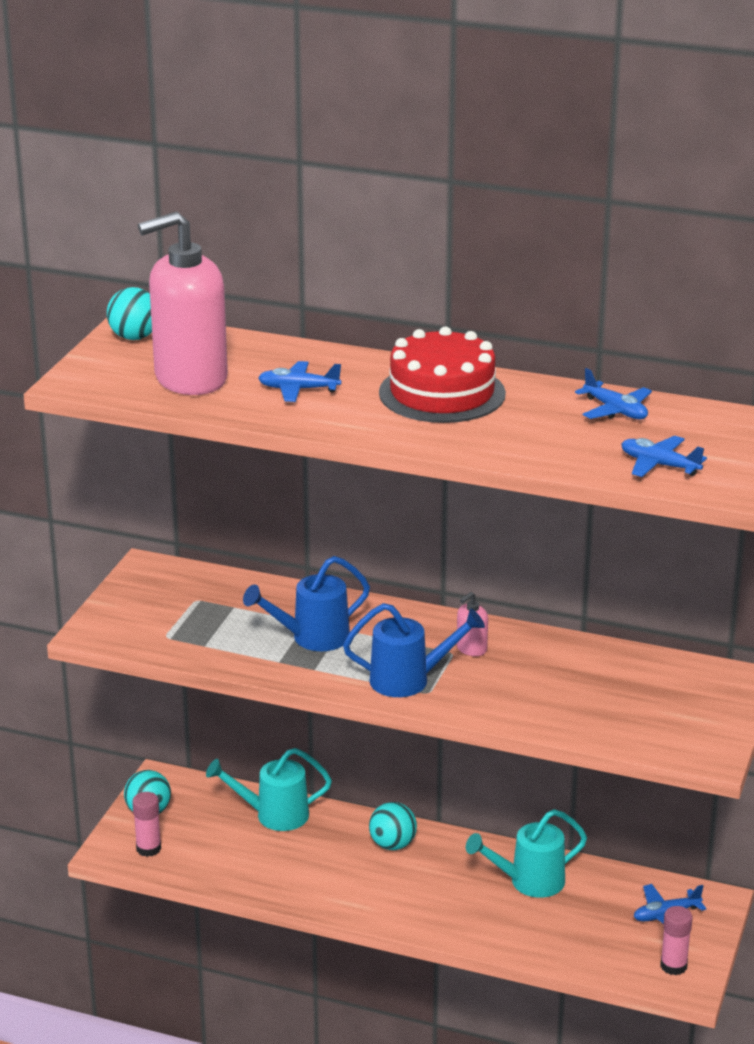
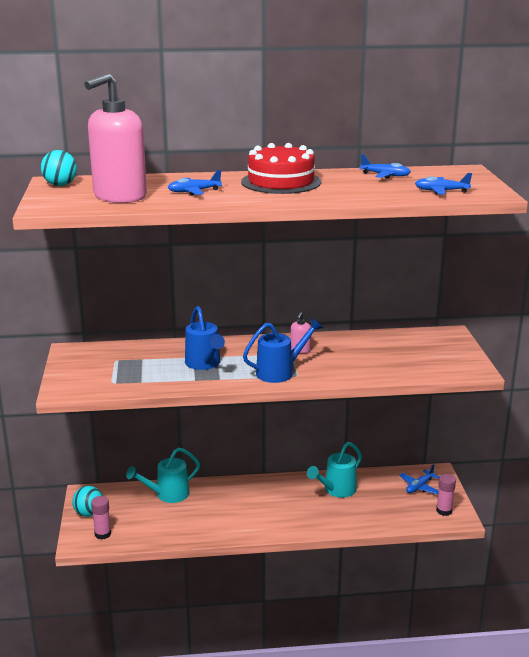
camera: 25 degrees left, 5 degrees down
blue watering can [243,556,370,651] -> blue watering can turned 60 degrees counterclockwise [185,306,225,370]
turquoise ball [369,802,417,850] -> none

